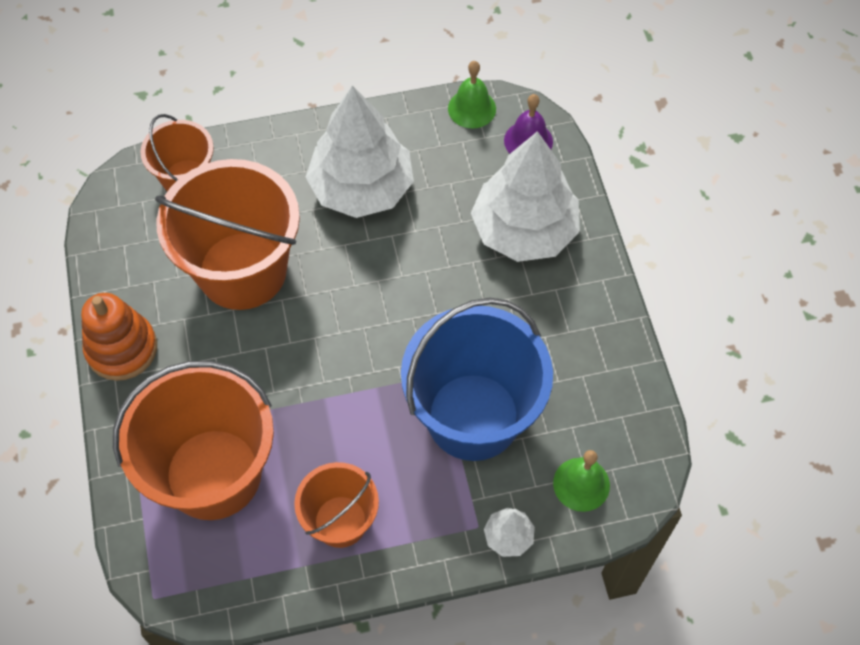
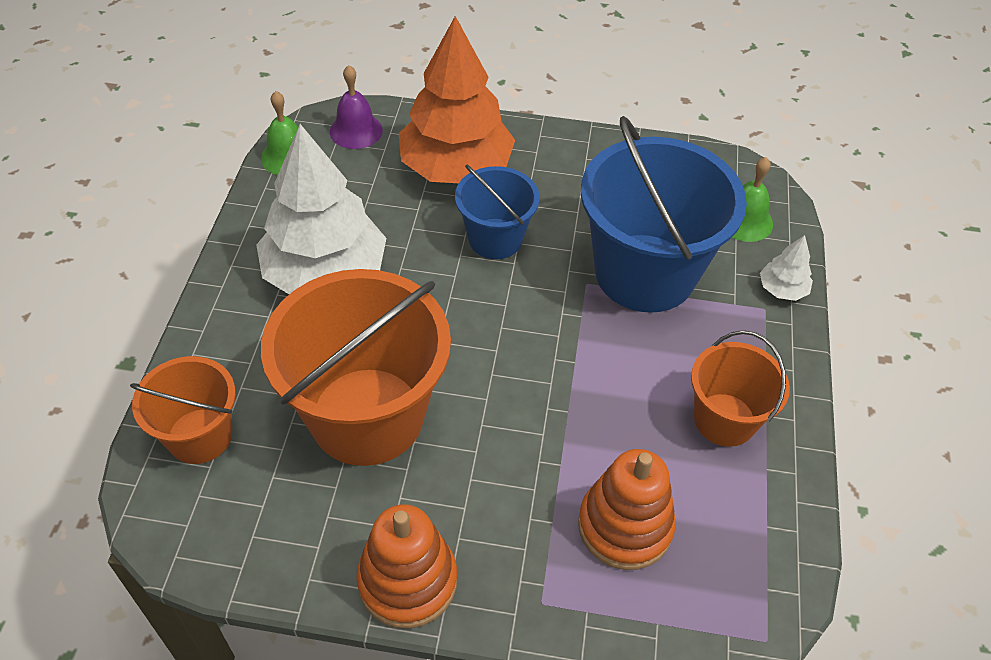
camera: 70 degrees left, 10 degrees down
orange bucket [113,361,274,520] -> orange stacking toy [578,449,676,570]
white tree [471,131,580,262] -> orange tree [399,16,515,183]
none -> blue bucket [455,164,540,259]

